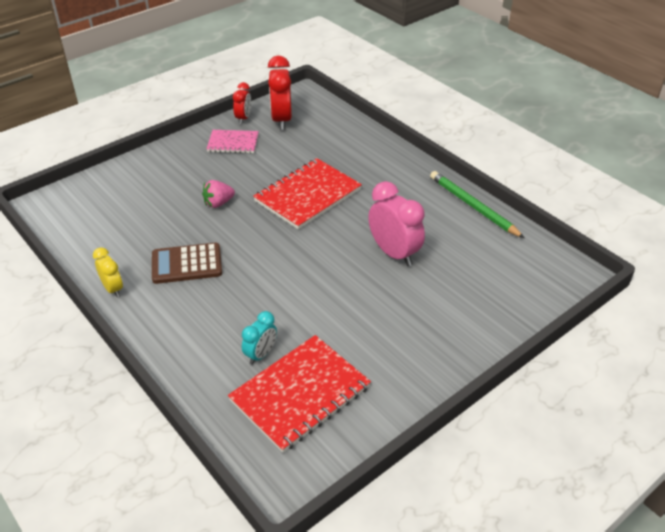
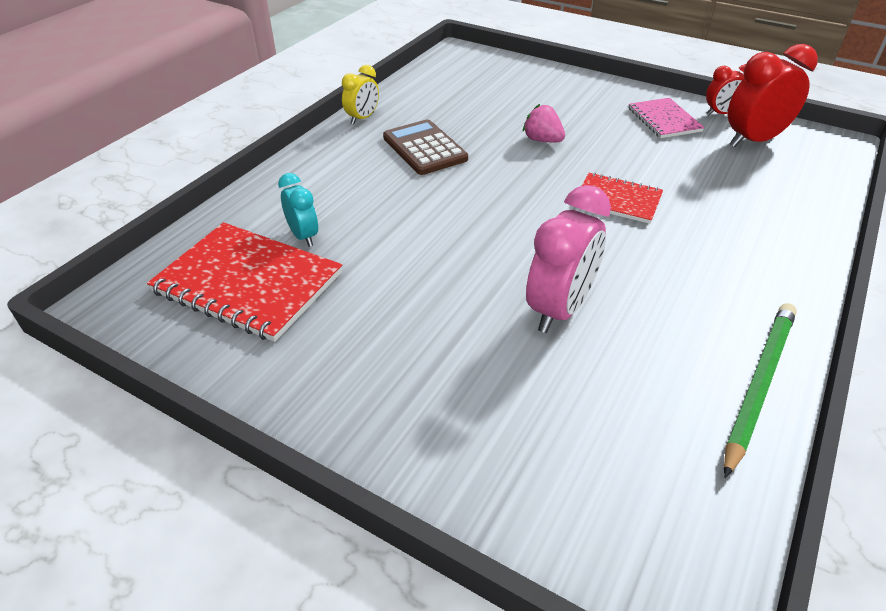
camera: 70 degrees right, 0 degrees up
turquoise clock [242,311,277,365] -> turquoise clock turned 135 degrees counterclockwise [278,173,318,247]
red notebook [253,158,362,230] -> red notebook [582,172,663,224], size x0.58

